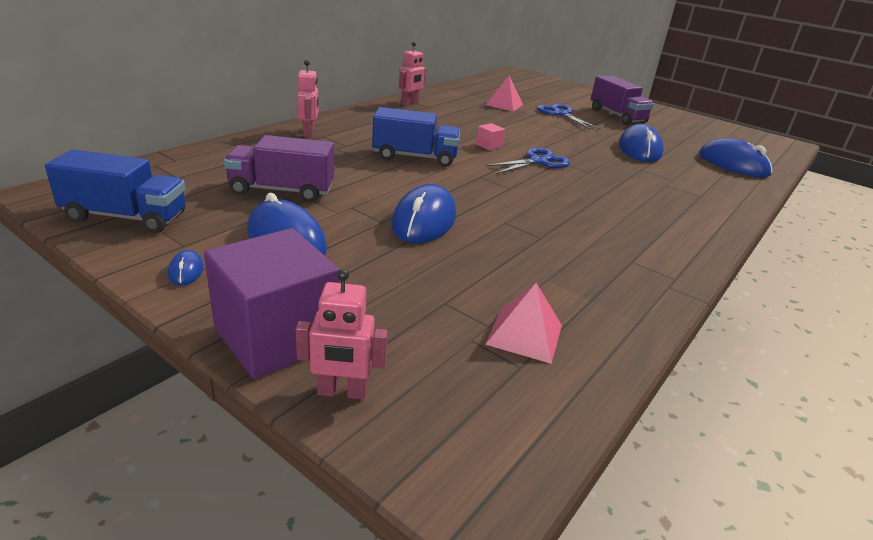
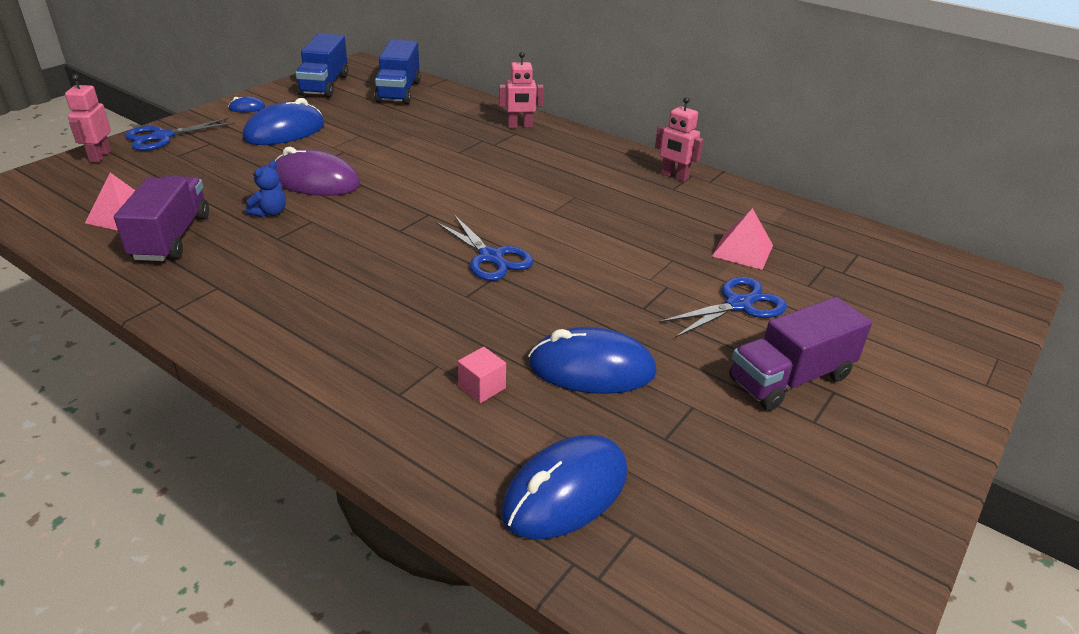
camera: 90 degrees right, 5 degrees up
purple cube [204,228,340,379] -> blue scissors [125,118,235,151]
purple truck [224,135,334,202] -> purple truck moved to [114,176,209,261]
blue truck [372,107,460,167] -> blue truck moved to [375,40,421,104]
blue mouse [391,184,456,243] -> purple mouse [275,147,360,196]
pink cube [476,123,505,151] -> pink cube moved to [458,347,506,403]
none -> blue teddy bear [246,160,286,217]

